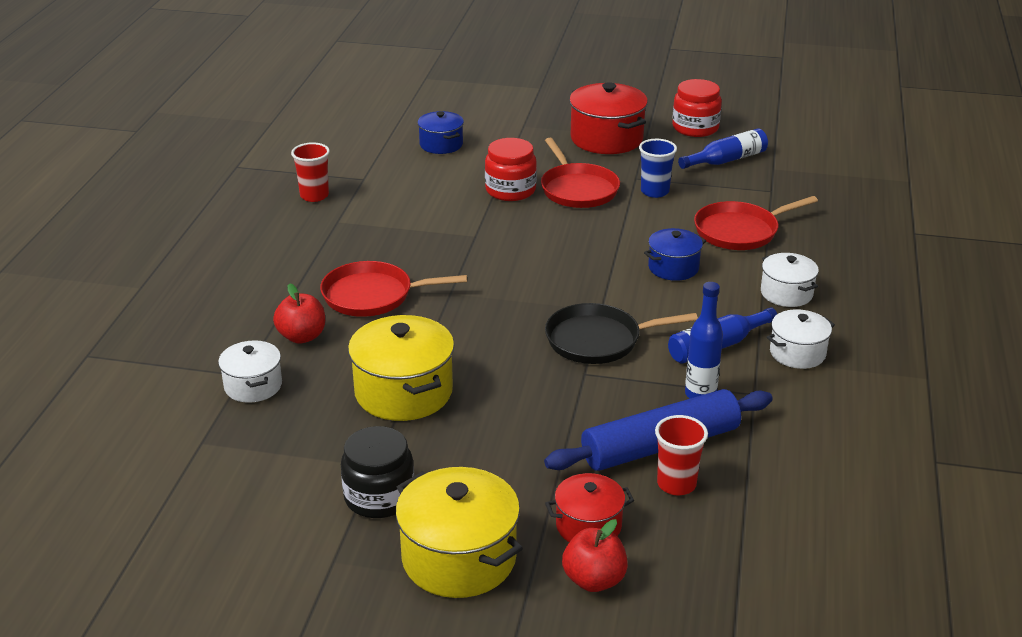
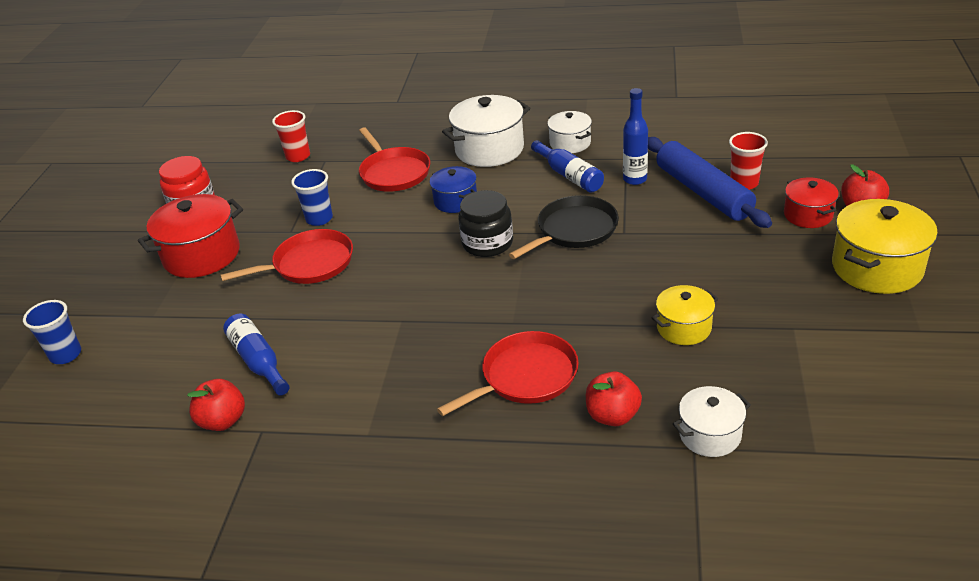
camera: 90 degrees left, 5 degrees up
red cup [291,142,330,202] -> red cup moved to [272,110,310,162]
red pan [320,261,467,317] -> red pan turned 120 degrees counterclockwise [437,331,579,416]
black jar [341,426,414,518] -> black jar moved to [458,190,513,257]
yellow pot [348,315,454,421] -> yellow pot [652,285,718,345], size x0.59
blue pot [417,111,464,154] -> none
red jar [485,138,537,201] -> none
black pan [545,303,698,364] -> black pan turned 120 degrees counterclockwise [509,195,619,259]
blue bottle [678,128,768,169] -> blue bottle moved to [223,314,290,395]
white pot [761,253,819,307] -> white pot [442,95,530,167], size x1.69
none -> blue cup [23,300,81,364]
none -> red apple [187,379,245,431]

